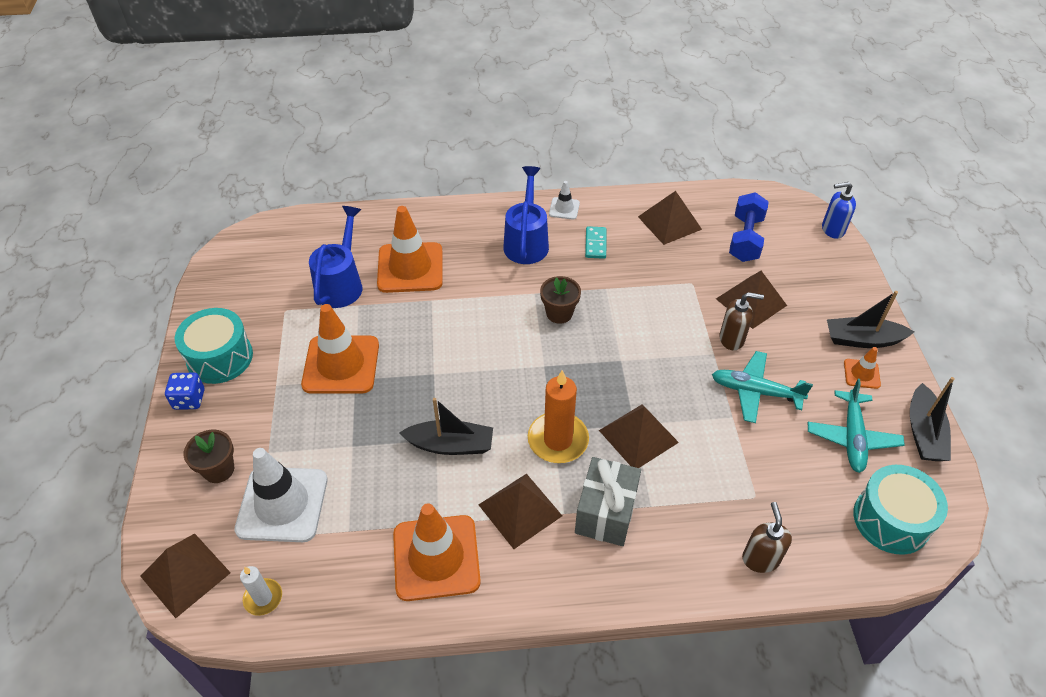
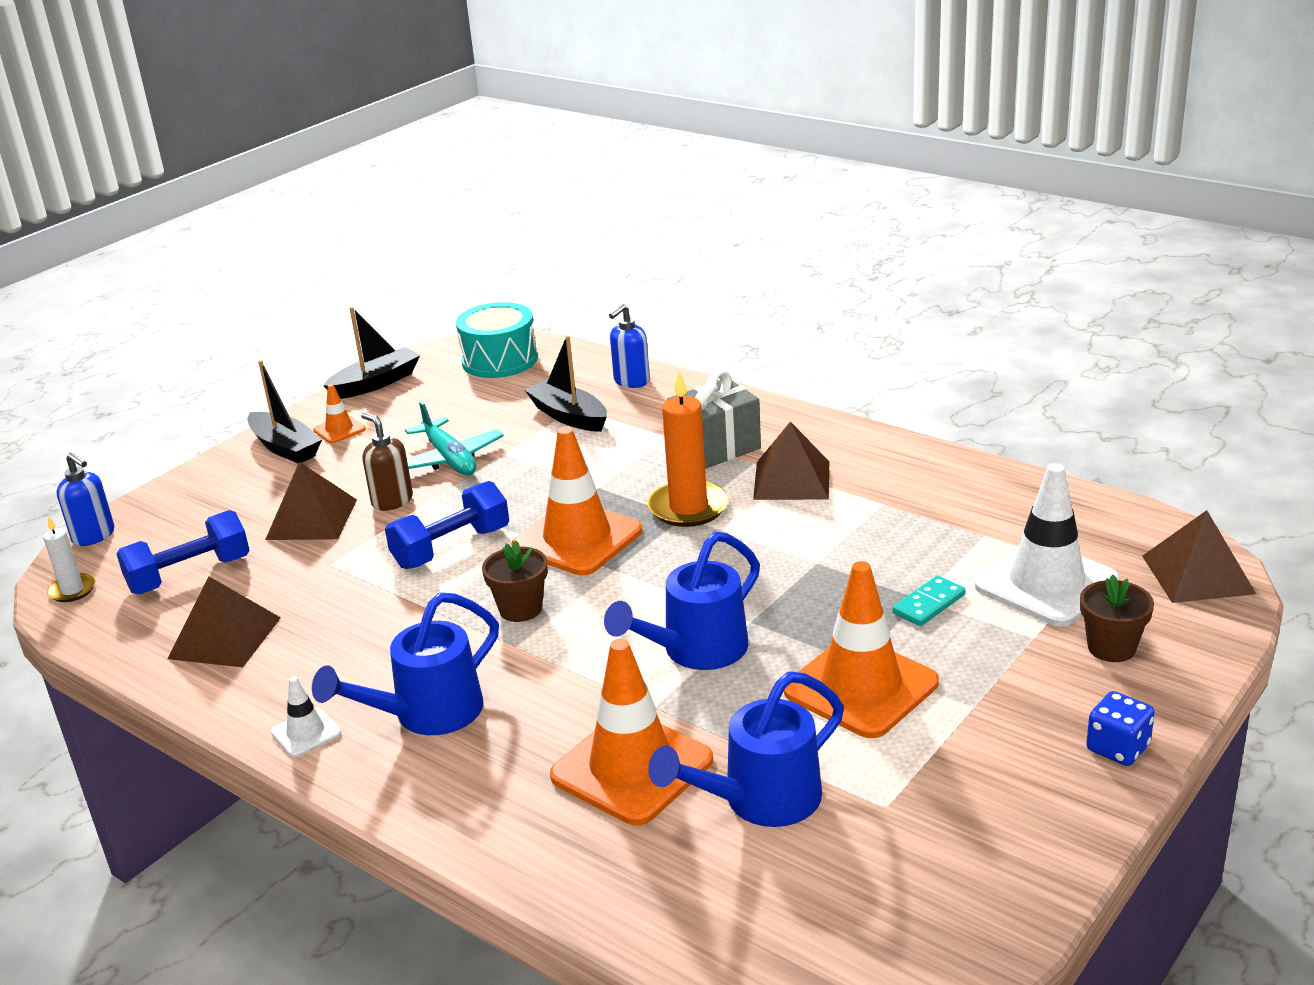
camera: 135 degrees left, 20 degrees down
turquoise drum [175,308,253,384] -> none
white candle [240,566,282,616] -> white candle moved to [43,516,95,602]
orange traffic cone [393,503,481,601] -> orange traffic cone moved to [511,427,642,575]
black boat [399,398,493,455] -> black boat moved to [524,335,607,432]
turquoise domino [585,226,606,259] -> turquoise domino moved to [892,575,965,626]
brown pyramid [599,404,679,468] -> none
brown soap dispenser [742,502,792,573] -> blue soap dispenser [609,304,650,388]
turquoise plane [808,379,905,473] -> none
none -> blue dumbbell [385,481,509,569]
none -> blue watering can [604,532,760,670]

